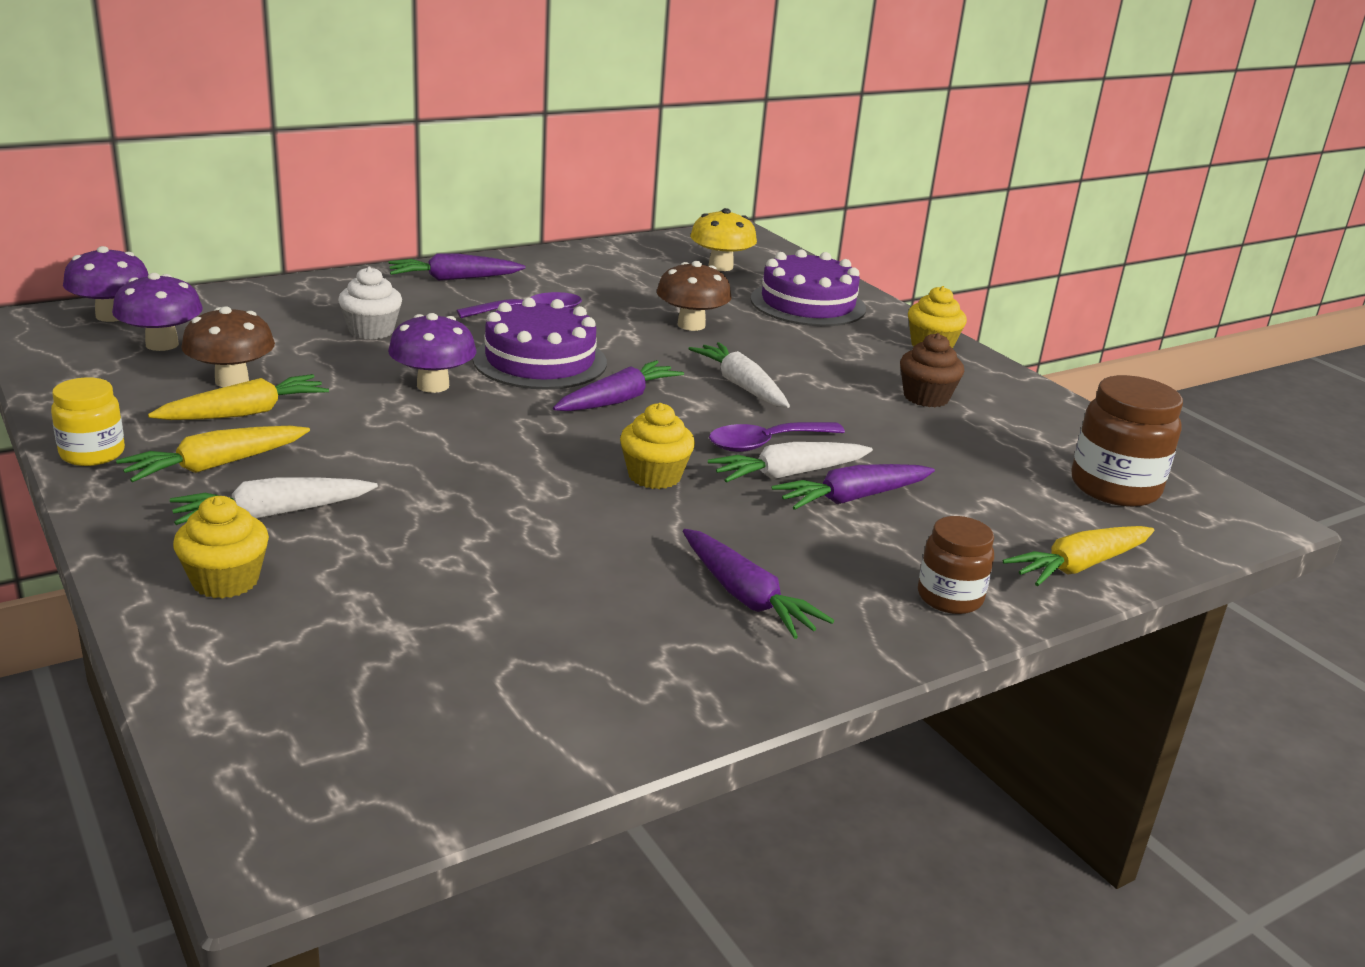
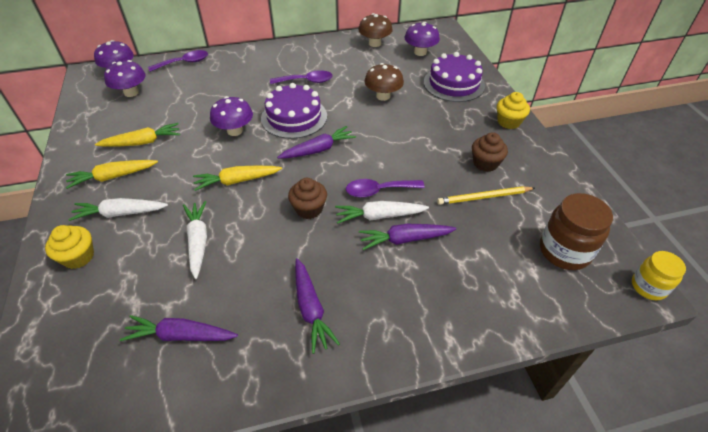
camera: 20 degrees right, 20 degrees up
yellow jar [51,377,125,466] -> yellow jar moved to [632,251,686,300]
brown mushroom [181,306,275,387] -> brown mushroom moved to [358,13,393,47]
white cupcake [338,267,402,339] -> none
purple carrot [388,253,526,281] -> purple carrot moved to [120,315,238,341]
yellow cupcake [620,403,695,489] -> brown cupcake [288,178,327,219]
white carrot [688,342,790,408] -> white carrot moved to [183,201,207,279]
yellow mushroom [690,208,757,271] -> purple mushroom [405,22,440,56]
brown jar [918,516,994,614] -> none
yellow carrot [1003,526,1155,586] -> yellow carrot moved to [193,166,282,191]
none -> purple spoon [148,50,208,72]
none -> yellow pencil [437,186,535,205]

